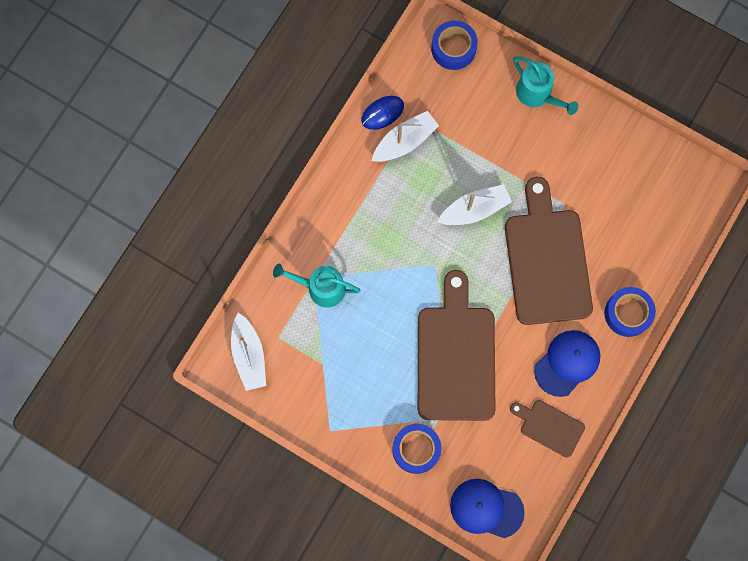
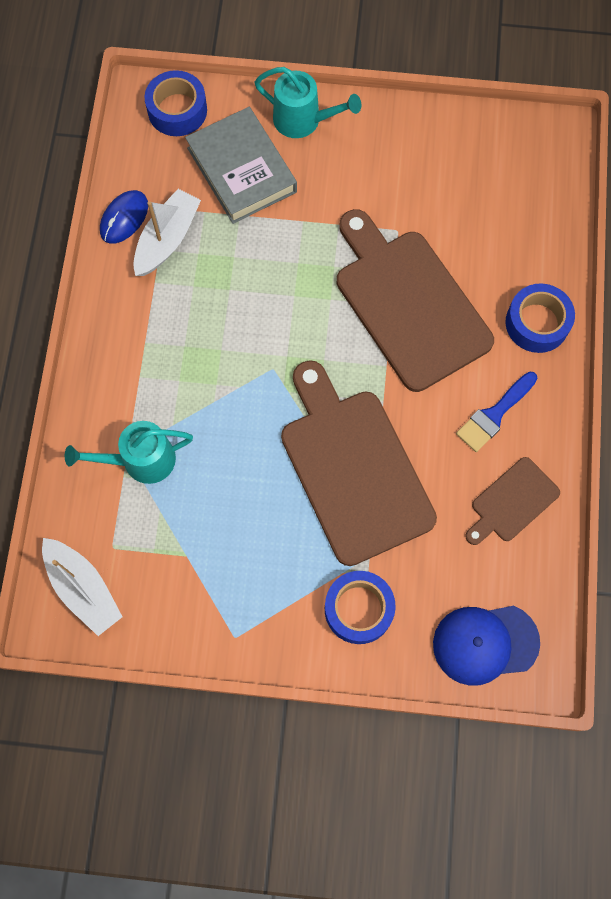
camera: 25 degrees left, 5 degrees down
white boat [438,184,512,225] -> none
brown cutting board [510,400,585,458] -> brown cutting board turned 45 degrees counterclockwise [465,457,560,545]
blue cap [534,330,600,397] -> blue brush [456,372,538,452]
none -> grey book [185,107,297,224]

